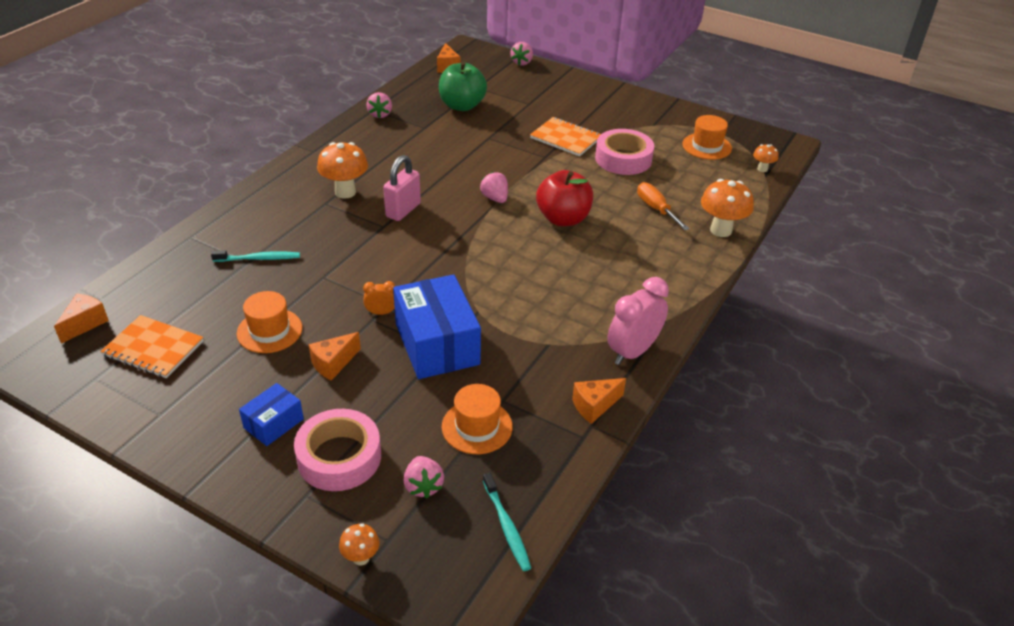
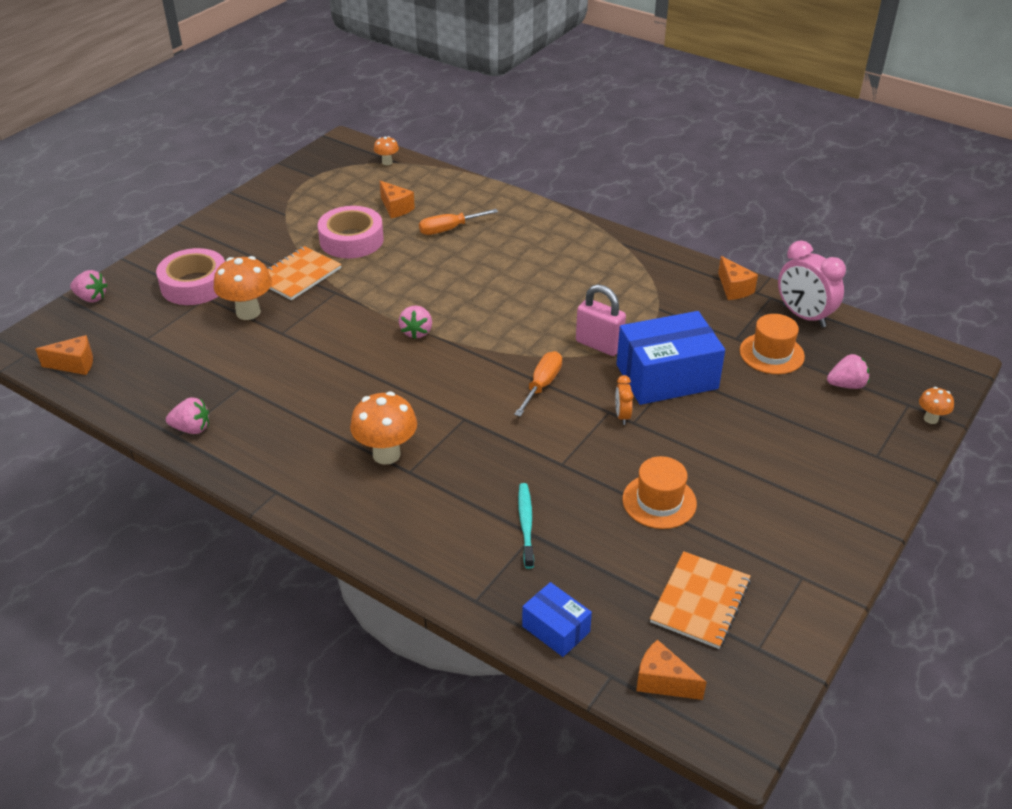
camera: 85 degrees left, 0 degrees up
blue box [239,383,304,446] -> blue box moved to [522,582,592,657]
pink tape [294,409,381,491] -> pink tape moved to [156,248,225,305]
orange cheese [309,332,361,381] -> orange cheese moved to [380,181,415,218]
pink padlock [383,155,421,221] -> pink padlock moved to [576,284,626,356]
green apple [439,62,487,111] -> none
pink strawberry [480,172,508,203] -> pink strawberry turned 60 degrees counterclockwise [399,306,432,339]
turquoise toothbrush [483,473,531,571] -> none
red apple [536,170,593,226] -> none
pink clock [607,277,669,365] -> pink clock moved to [778,240,846,327]
orange hat [682,115,732,160] -> none
orange mushroom [701,179,754,237] -> orange mushroom moved to [214,256,272,320]
none -> orange screwdriver [514,351,562,417]

